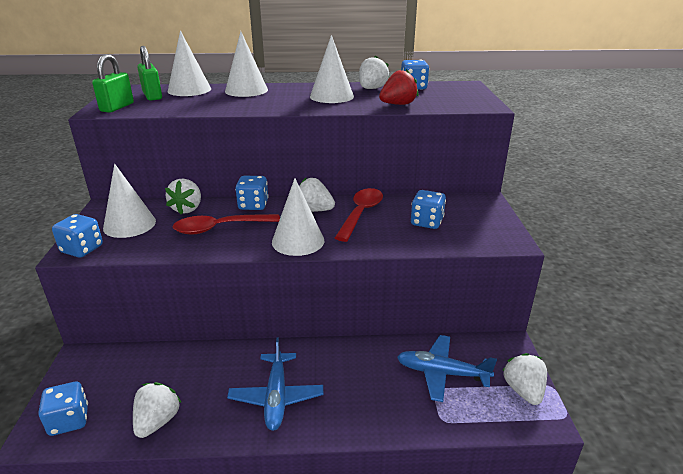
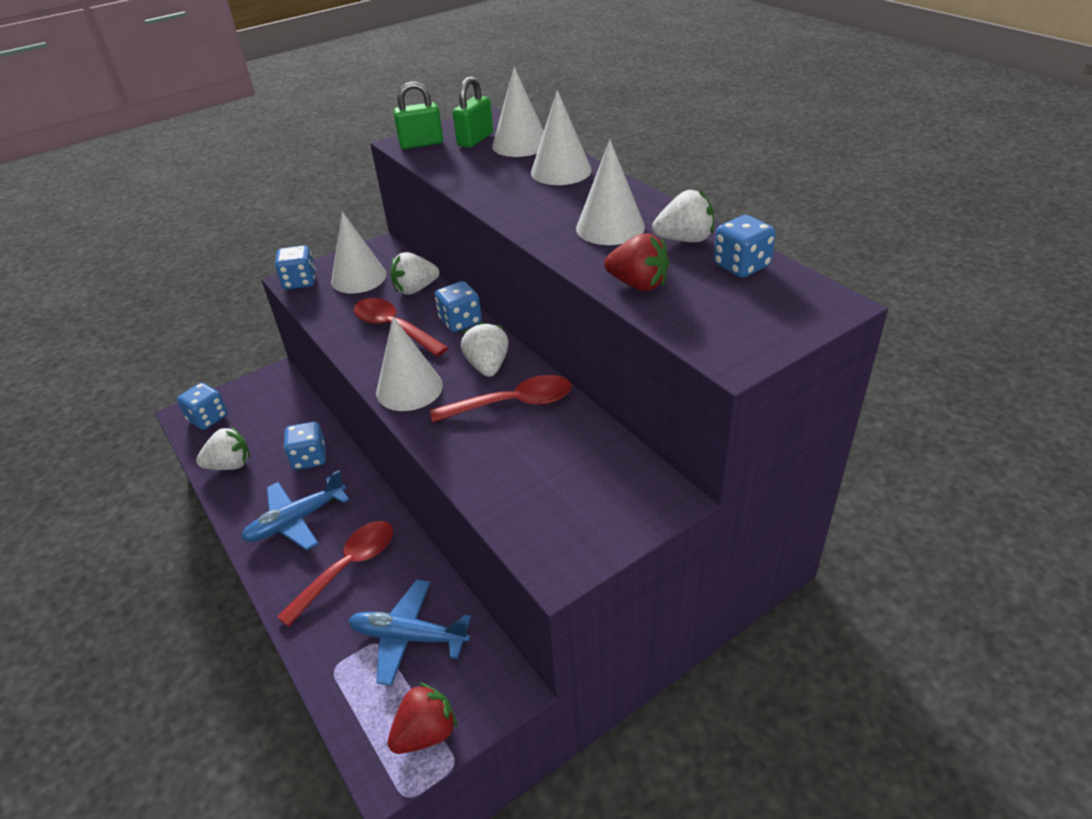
camera: 60 degrees right, 10 degrees up
blue plane [397,335,497,402] -> blue plane turned 60 degrees counterclockwise [348,580,471,686]
blue dice [411,190,446,229] -> blue dice moved to [284,422,326,470]
white strawberry [502,353,547,405] -> red strawberry [388,682,457,754]
none -> red spoon [277,521,393,627]

